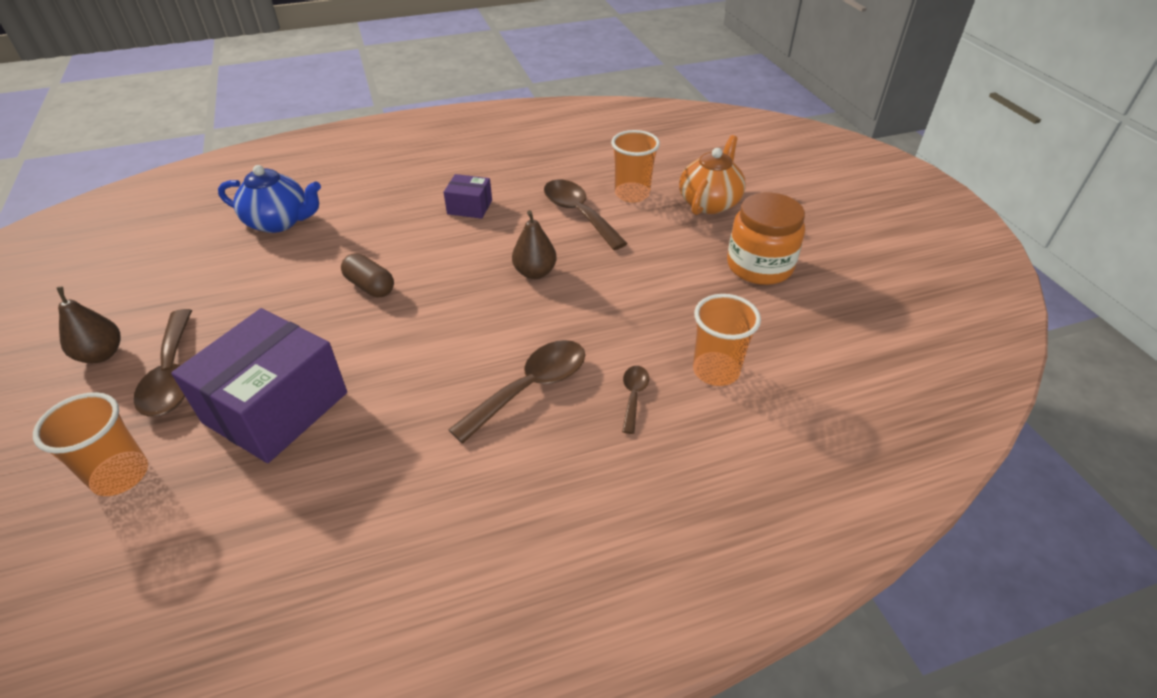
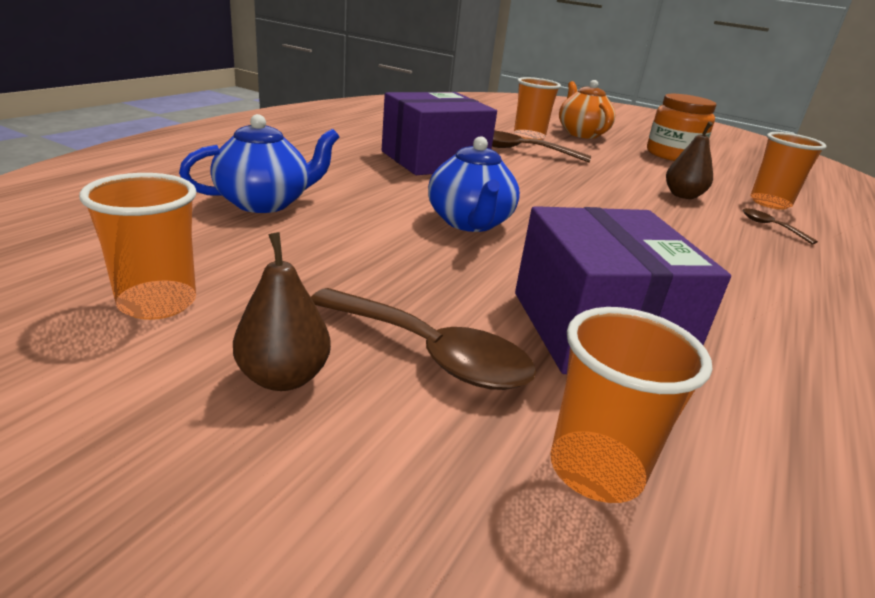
camera: 45 degrees left, 15 degrees down
brown capsule [341,253,394,297] -> blue teapot [428,136,520,232]
purple box [444,174,492,219] -> purple box [382,92,497,175], size x2.08
brown spoon [448,340,585,444] -> none
brown pear [512,210,557,279] -> brown pear moved to [666,121,713,199]
none -> orange cup [79,173,197,320]

